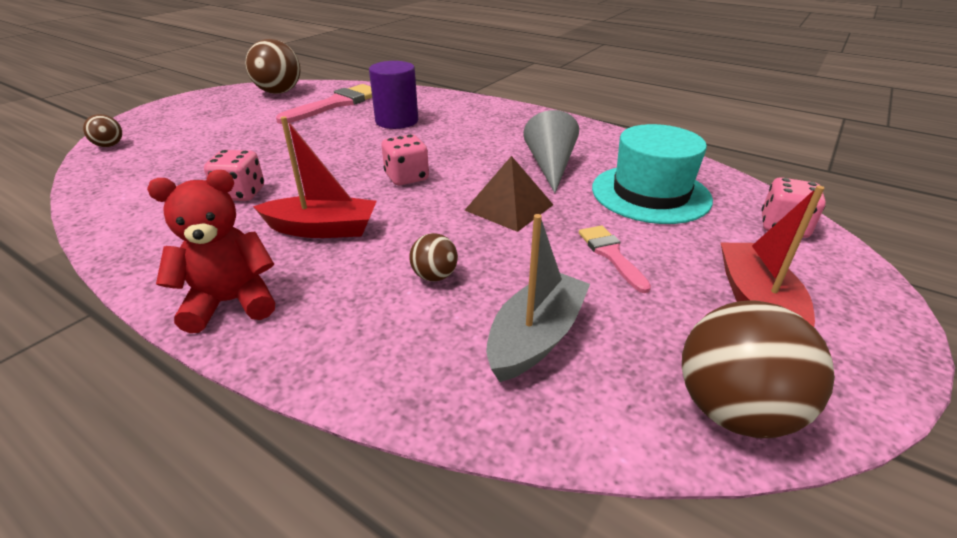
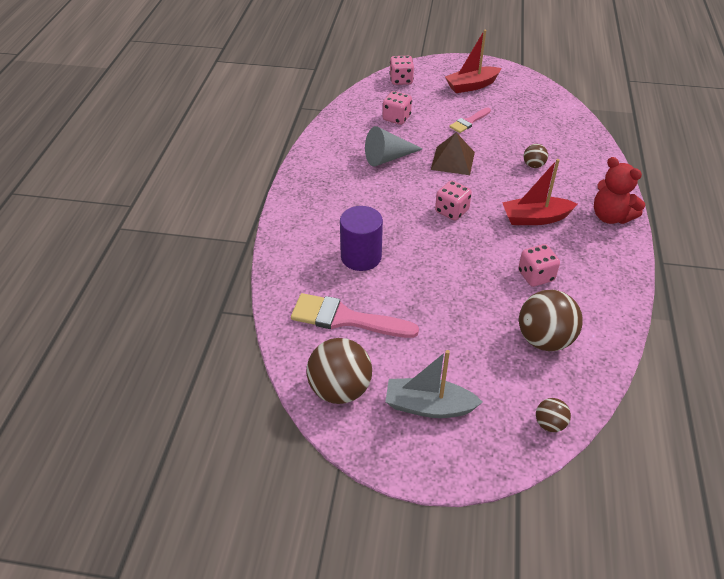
camera: 115 degrees left, 10 degrees up
red boat [253,116,377,238] -> red boat turned 75 degrees counterclockwise [502,159,577,225]
grey boat [486,214,590,382] -> grey boat moved to [385,350,482,418]
turquoise hat [592,124,713,224] -> pink dice [383,91,412,125]
brown ball [682,301,835,438] -> brown ball moved to [519,290,583,351]

